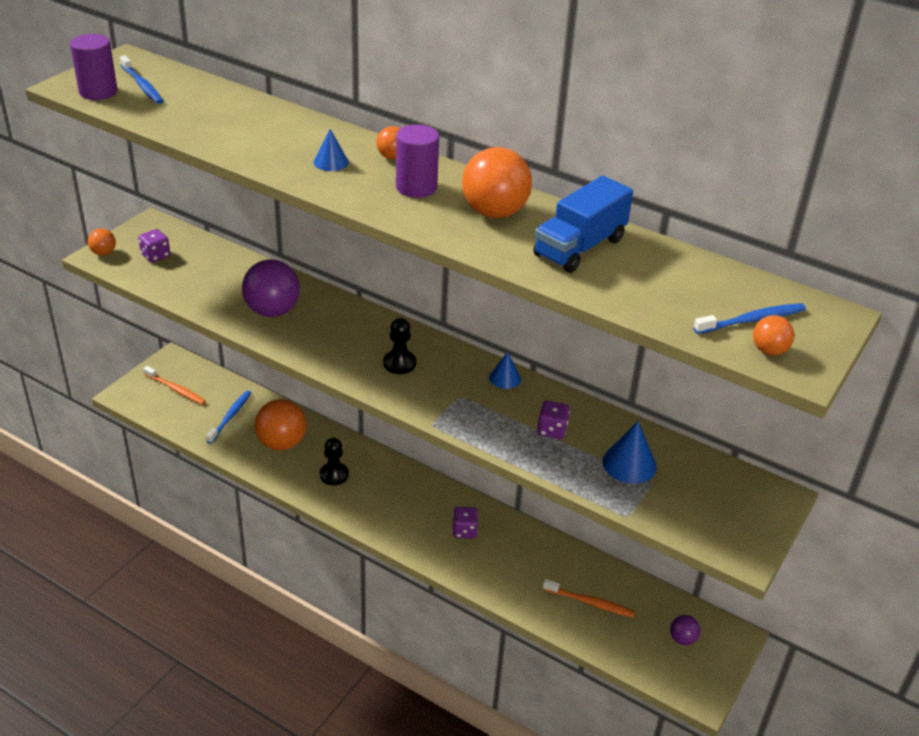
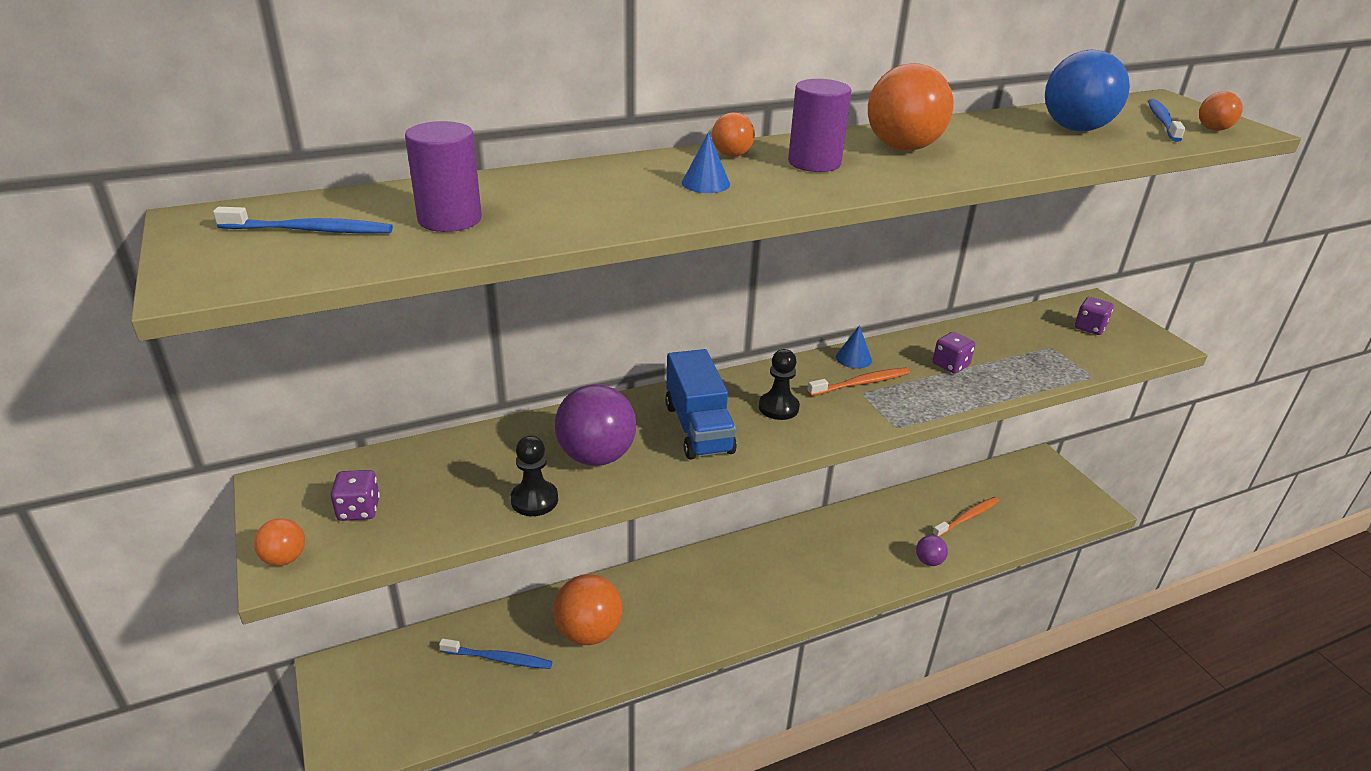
camera: 55 degrees left, 5 degrees down
purple cylinder [70,34,117,100] -> purple cylinder moved to [405,121,482,232]
orange toothbrush [143,366,206,405] -> orange toothbrush moved to [807,368,910,396]
blue toothbrush [206,391,251,444] -> blue toothbrush turned 135 degrees clockwise [439,638,553,669]
black pawn [320,438,349,485] -> black pawn moved to [510,435,558,516]
purple dice [453,507,478,538] -> purple dice moved to [1075,297,1113,335]
blue truck [533,176,633,273] -> blue truck moved to [665,349,737,460]
blue cone [602,421,657,484] -> none
purple ball [670,615,700,645] -> purple ball moved to [916,535,948,566]
none -> blue ball [1045,50,1130,131]

